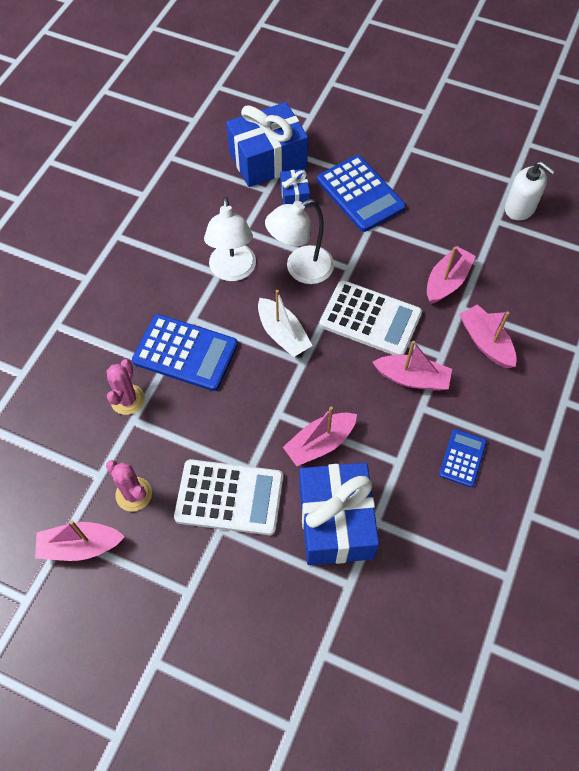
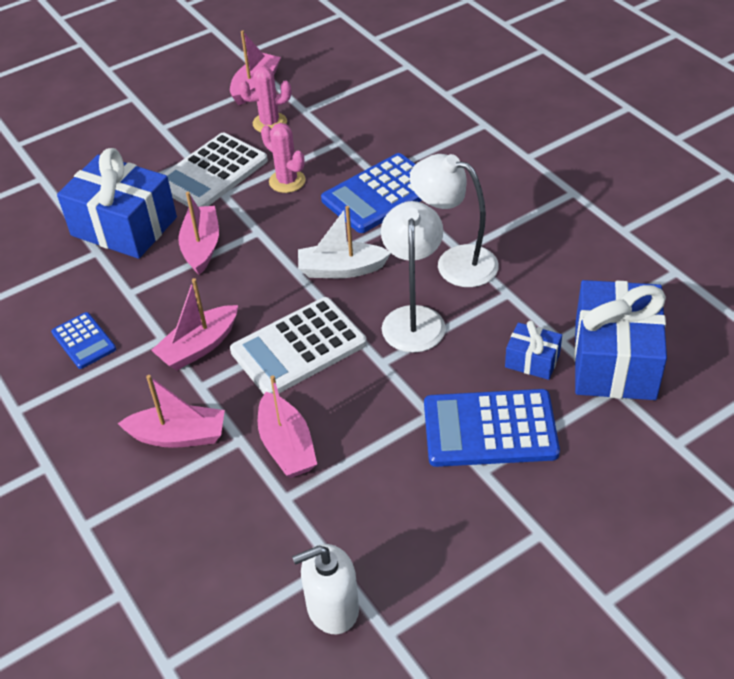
camera: 125 degrees right, 15 degrees down
pink cactus [107,359,145,415] -> pink cactus moved to [261,123,306,193]

